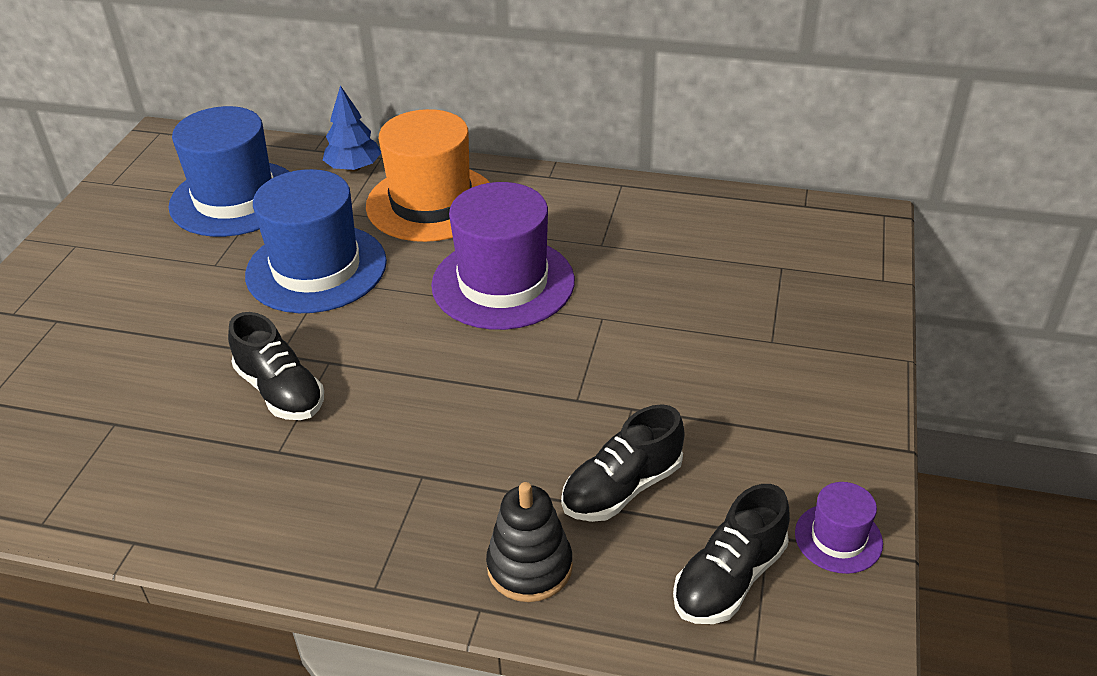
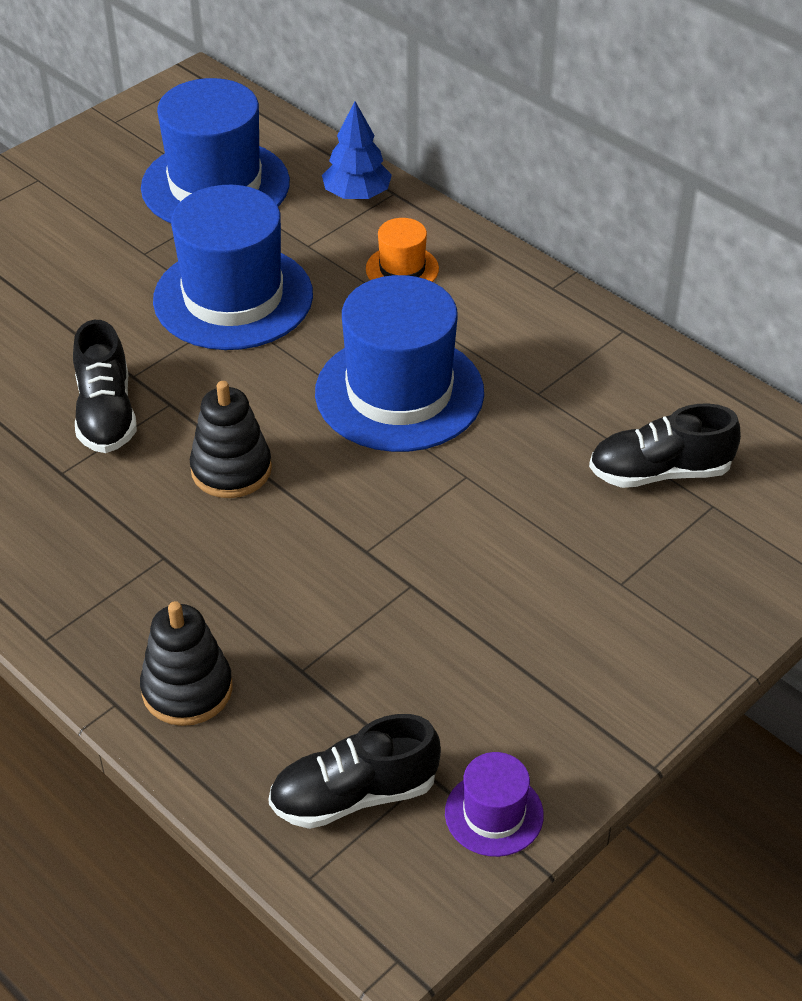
camera: 30 degrees right, 5 degrees up
orange hat [366,109,490,242] -> orange hat [366,218,439,282], size x0.47
purple hat [431,182,575,330] -> blue hat [315,275,484,452]
black shoe [561,404,685,522] -> black shoe moved to [589,403,741,488]
none -> black stacking toy [190,381,272,498]

